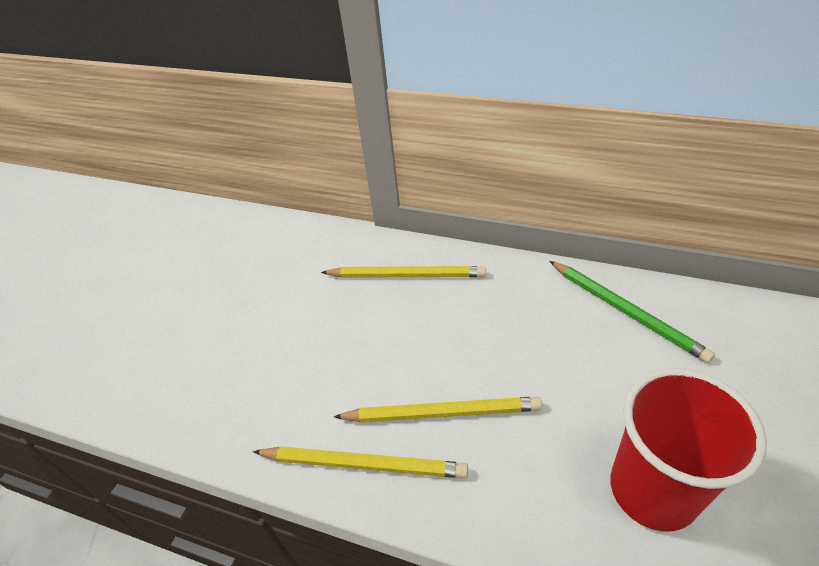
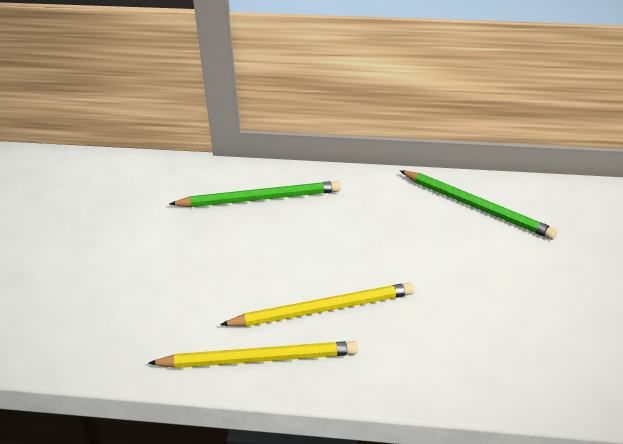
camera: 15 degrees left, 5 degrees down
yellow pencil [321,266,486,278] -> green pencil [170,181,340,207]
red cup [610,368,767,532] -> none

